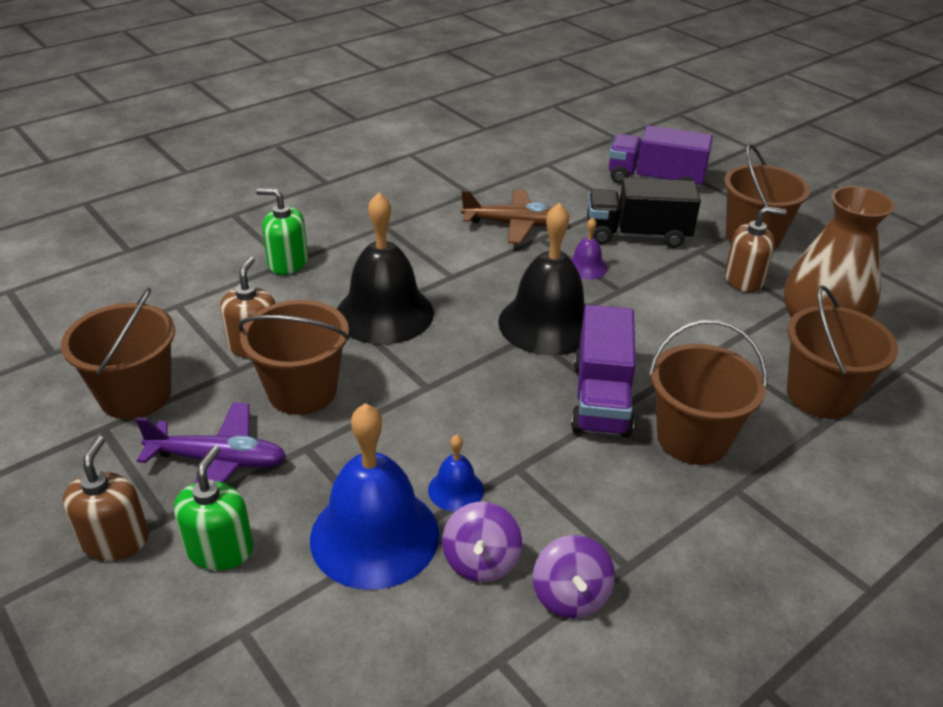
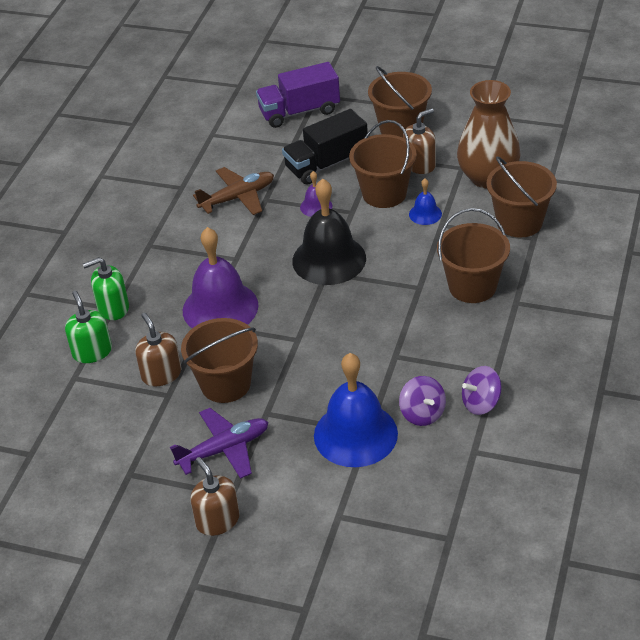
camera: 30 degrees left, 5 degrees up
brown bucket [61,288,175,419] -> brown bucket moved to [349,120,417,208]
green soap dispenser [174,446,253,570] -> green soap dispenser moved to [65,291,112,363]
black bell [337,192,434,345] -> purple bell [183,227,258,328]
blue bell [428,435,484,512] -> blue bell moved to [409,179,442,225]
purple spinning top [533,535,615,619] -> purple spinning top turned 105 degrees clockwise [462,366,502,415]
purple truck [571,305,636,438] -> none

